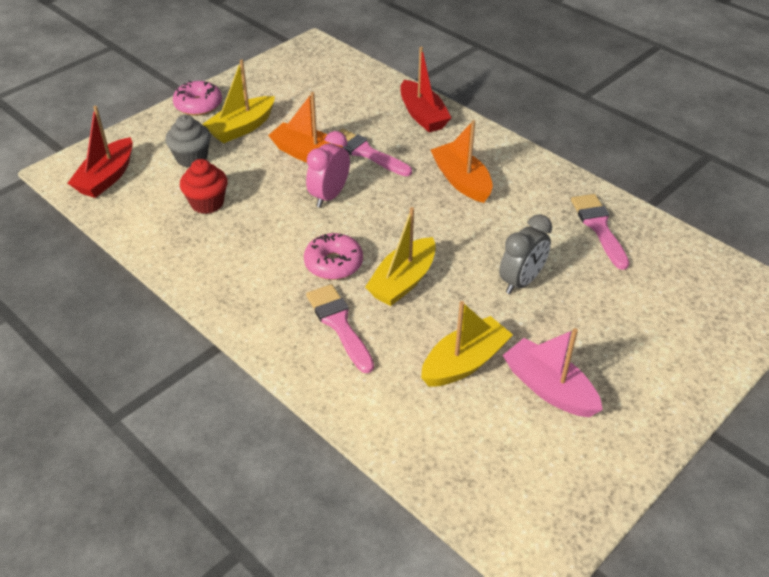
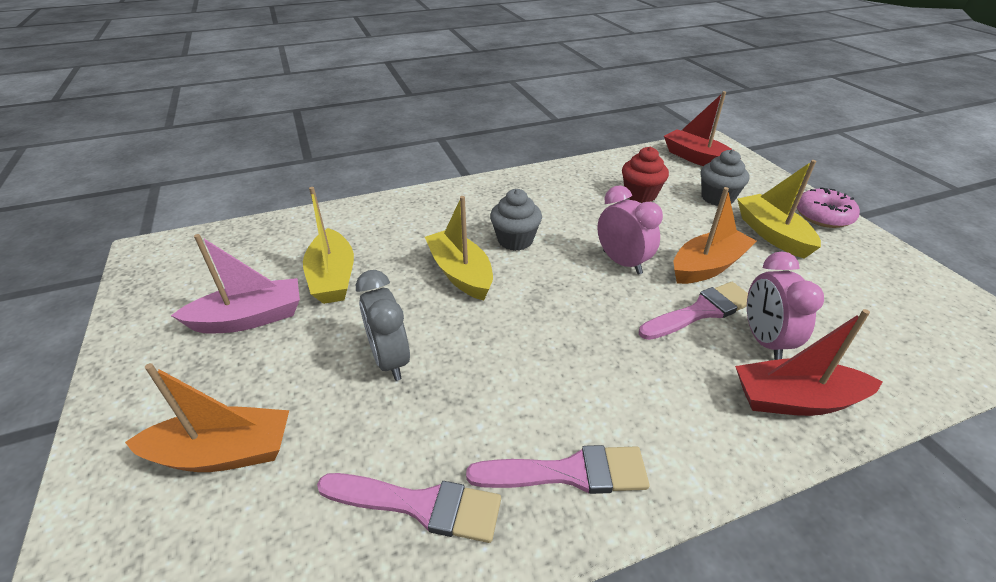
camera: 115 degrees right, 5 degrees down
pink donut [304,233,363,280] -> grey cupcake [490,189,542,251]
pink brush [306,284,374,373] -> pink brush moved to [466,445,650,494]
orange boat [431,120,493,203] -> orange boat moved to [125,363,289,472]
none -> pink clock [747,251,824,360]

